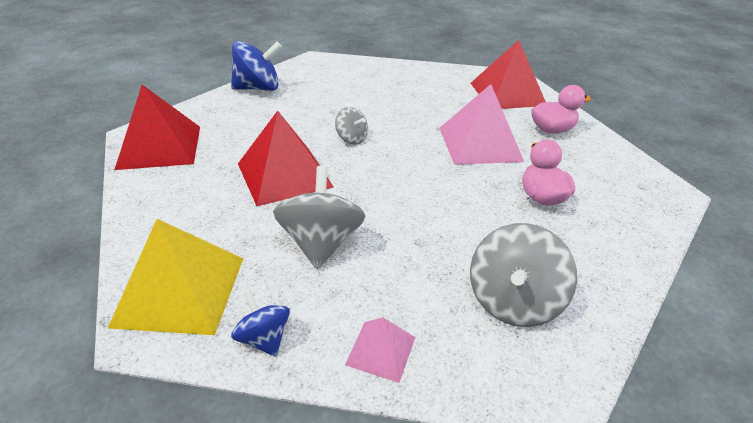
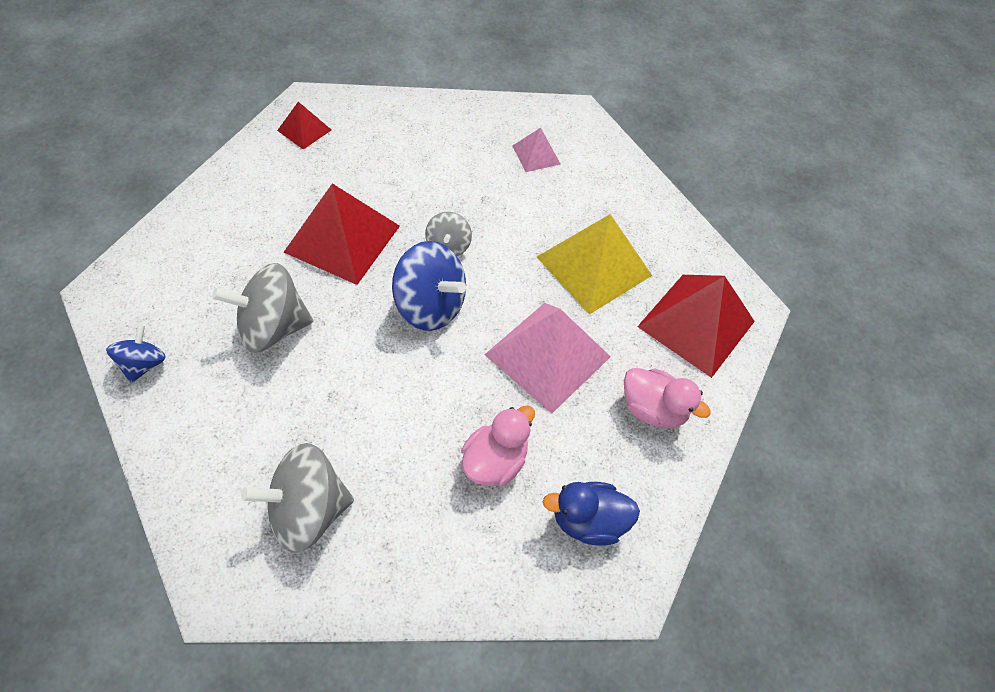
camera: 45 degrees right, 20 degrees up
yellow pyramid [108,219,243,335] -> yellow pyramid moved to [537,214,652,315]
red pyramid [114,85,200,170] -> red pyramid [277,102,331,150], size x0.50
blue spinning top [231,41,282,91] -> blue spinning top moved to [392,241,466,331]
grey spinning top [273,166,365,269] -> grey spinning top turned 150 degrees counterclockwise [212,263,313,353]
pink pyramid [345,317,416,383] -> pink pyramid moved to [512,128,560,172]
none -> blue duck [543,482,640,546]

